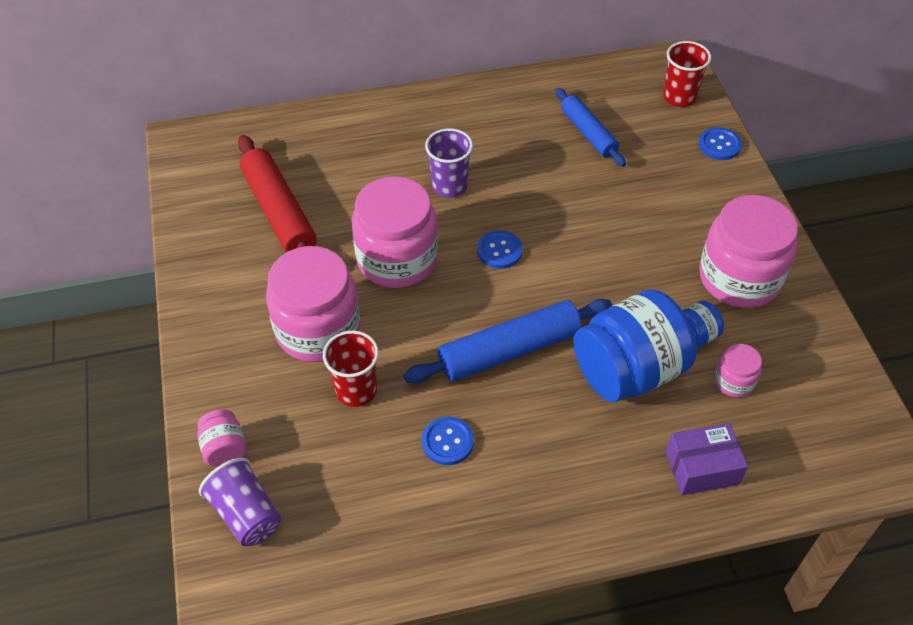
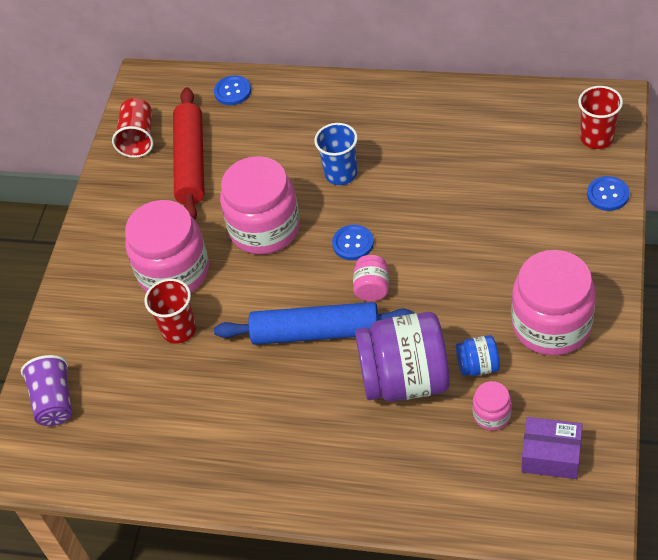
camera: 30 degrees right, 0 degrees up
pink jar [197,409,247,467] -> pink jar moved to [353,255,389,301]
blue button [422,417,474,465] -> blue button moved to [214,75,251,105]
purple cup [425,128,473,198] -> blue cup [314,123,358,185]
blue rolling pin [555,88,626,167] -> none
blue jar [573,289,697,403] -> purple jar [355,312,450,402]
purple box [666,423,748,495] -> purple box moved to [521,417,583,479]
none -> red cup [112,98,153,158]

